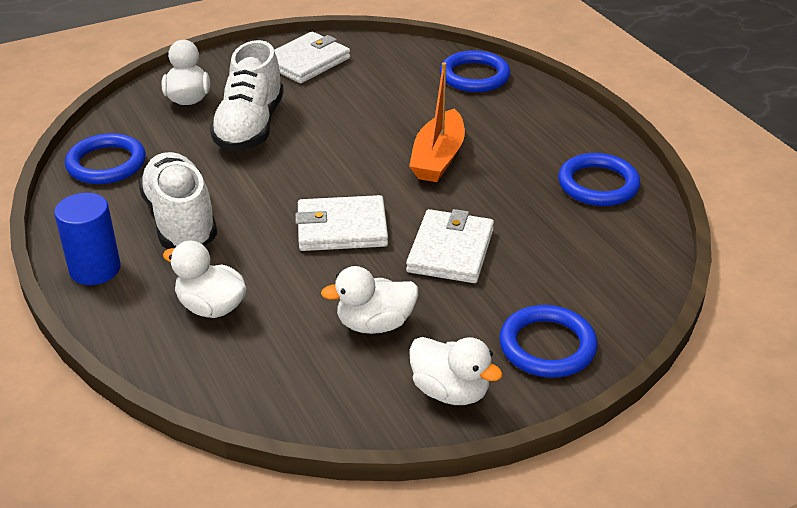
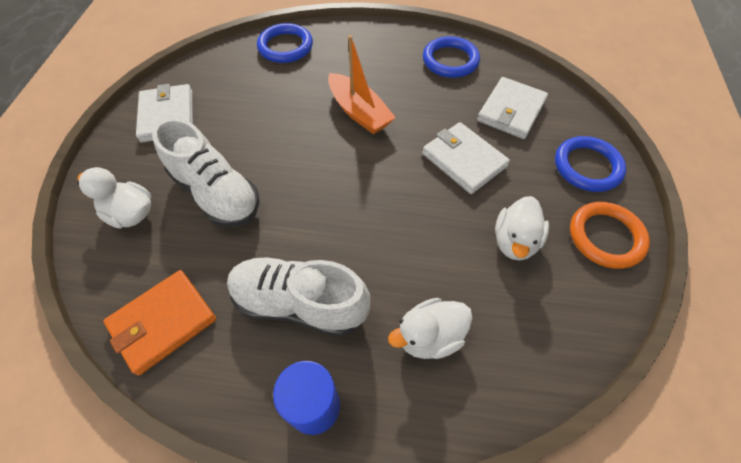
camera: 55 degrees left, 20 degrees up
blue ring [65,133,146,184] -> orange wallet [103,270,216,376]
white wallet [295,195,388,251] -> white wallet moved to [477,77,548,139]
white duck [409,337,503,405] -> orange ring [570,202,650,269]

